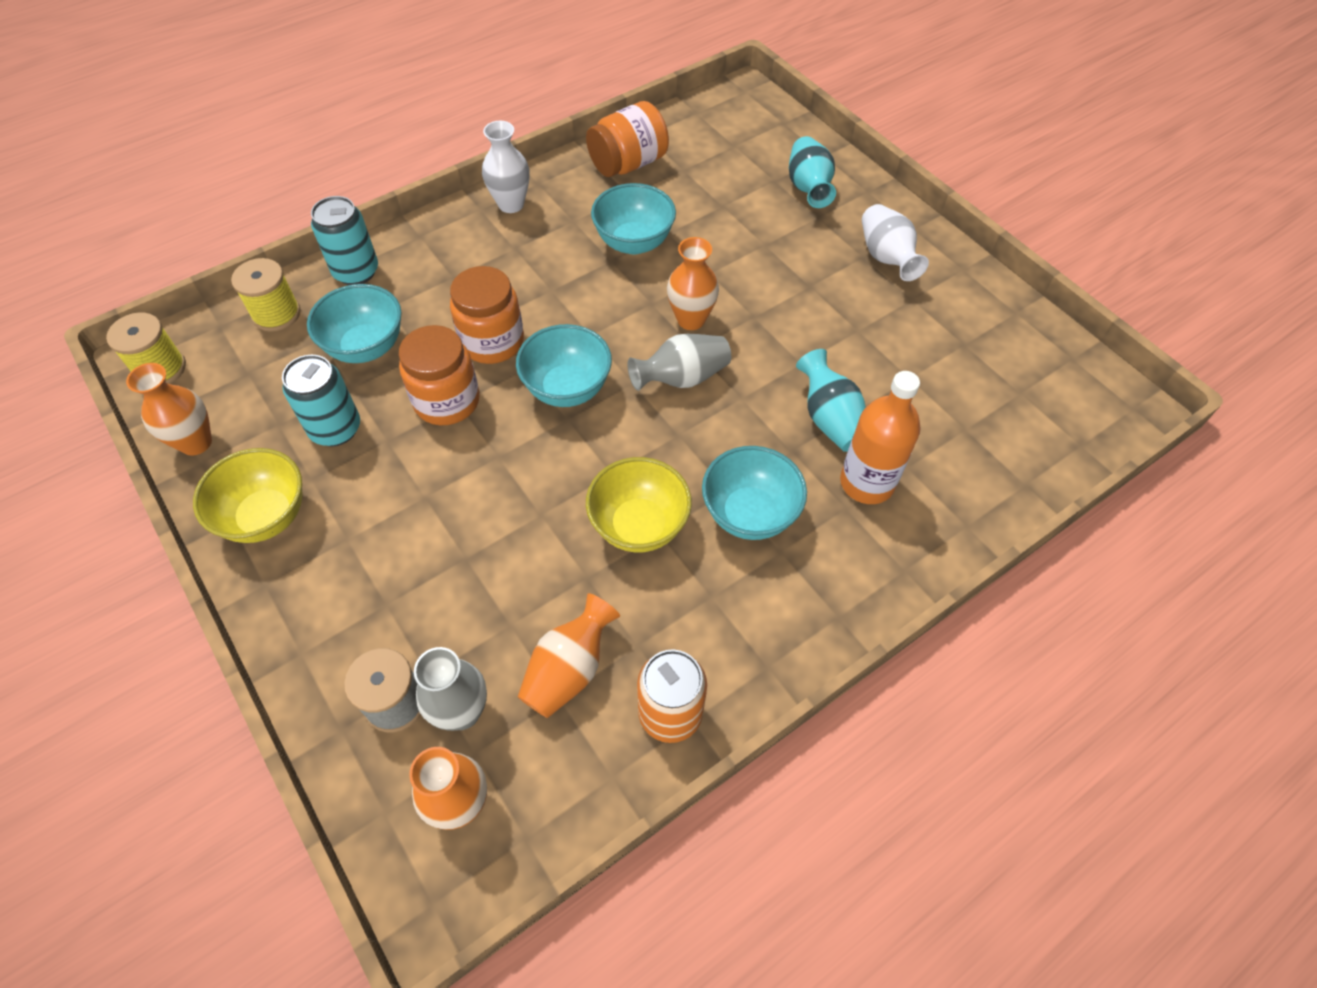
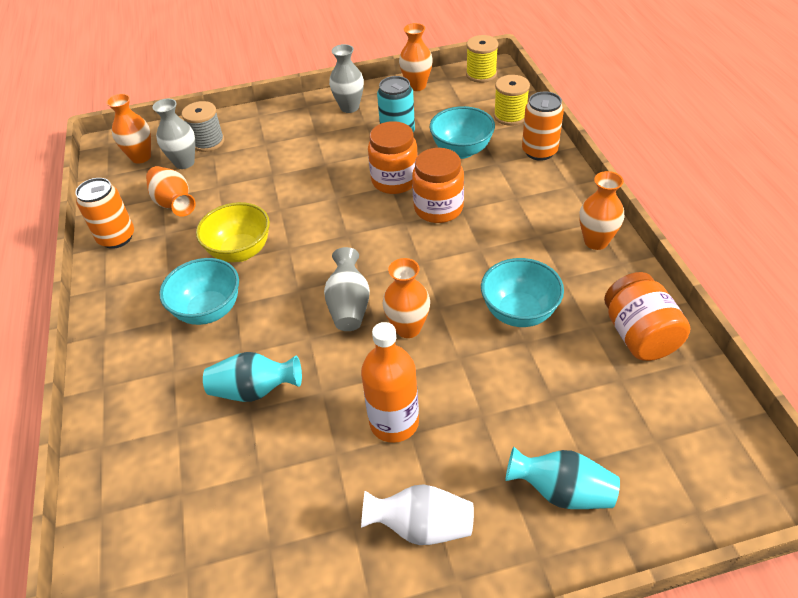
camera: 115 degrees right, 10 degrees down
yellow bowl [193,448,302,543] -> grey vase [329,44,364,113]
turquoise can [311,196,378,285] -> orange can [522,91,564,161]
white vase [482,121,530,213] -> orange vase [579,171,624,250]
turquoise bowl [516,324,612,407] -> none
orange bottle [840,371,921,504] -> orange bottle moved to [361,322,419,443]

